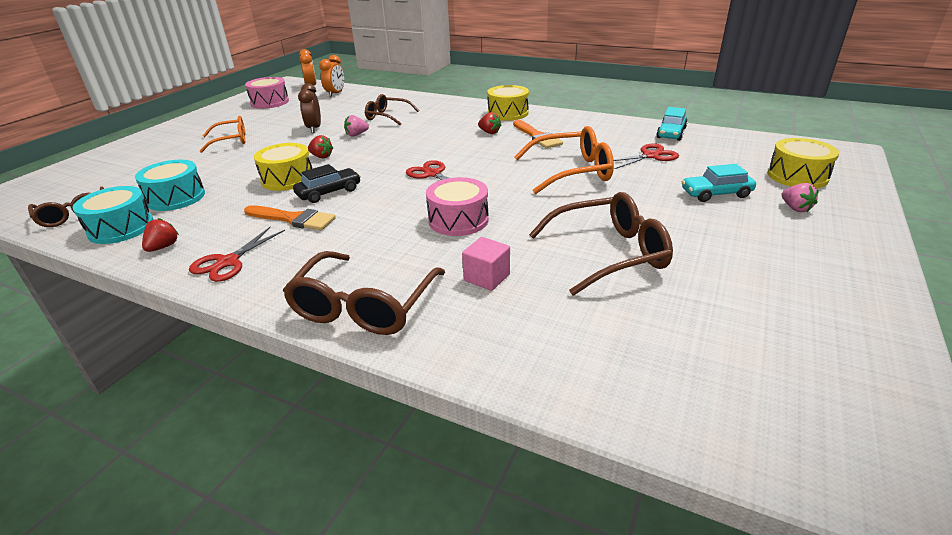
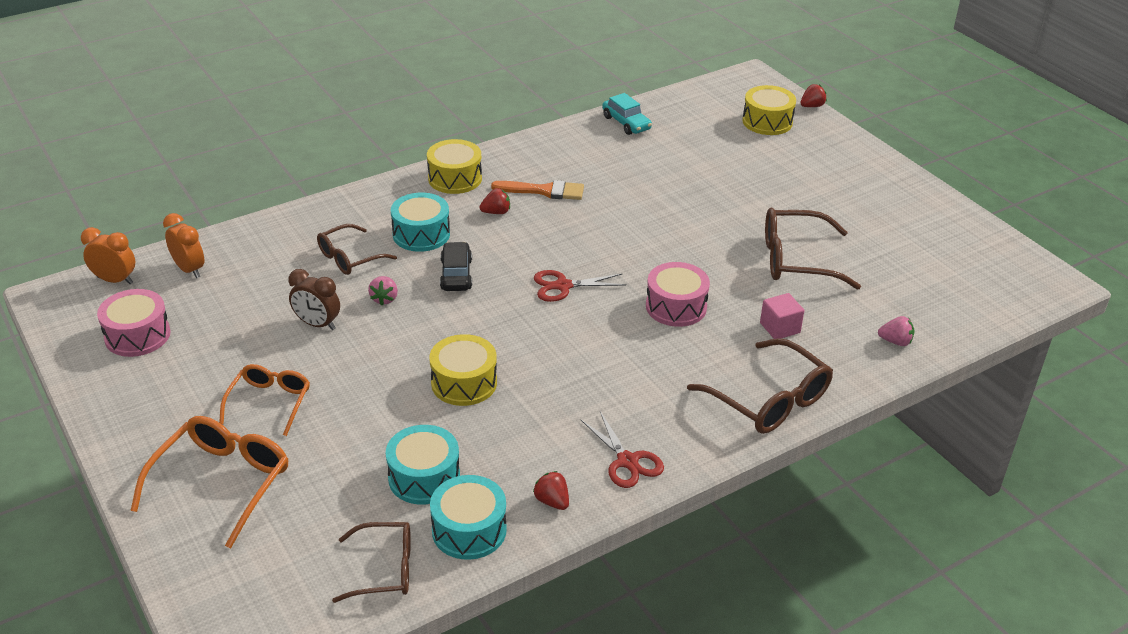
camera: 60 degrees left, 5 degrees up
orange brush [244,205,336,230] -> none
black car [293,164,361,203] -> black car moved to [440,242,472,291]
red strawberry [308,135,333,158] -> red strawberry moved to [800,84,827,107]
orange glasses [514,126,614,194] -> orange glasses moved to [130,416,288,548]
brown glasses [529,192,673,296] -> brown glasses turned 105 degrees counterclockwise [765,208,861,290]
red scissors [613,143,679,169] -> none
turquoise car [682,164,756,202] -> none
pink strawberry [782,183,818,212] -> pink strawberry moved to [878,316,915,346]
none -> turquoise drum [391,193,450,252]

